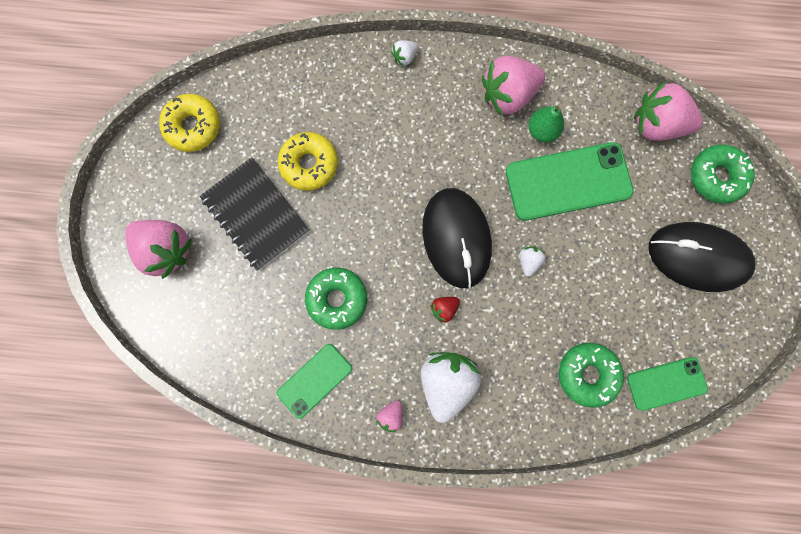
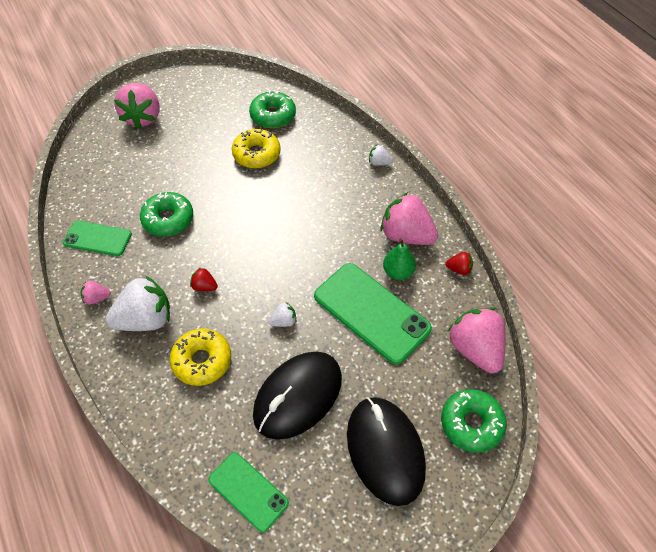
camera: 55 degrees right, 25 degrees down
yellow donut [159,94,220,152] -> yellow donut moved to [170,328,231,386]
black notebook [200,157,310,270] -> none
black mouse [422,188,492,288] -> black mouse moved to [253,351,342,440]
green donut [559,343,624,408] -> green donut moved to [249,90,296,128]
none -> red strawberry [445,252,473,275]

